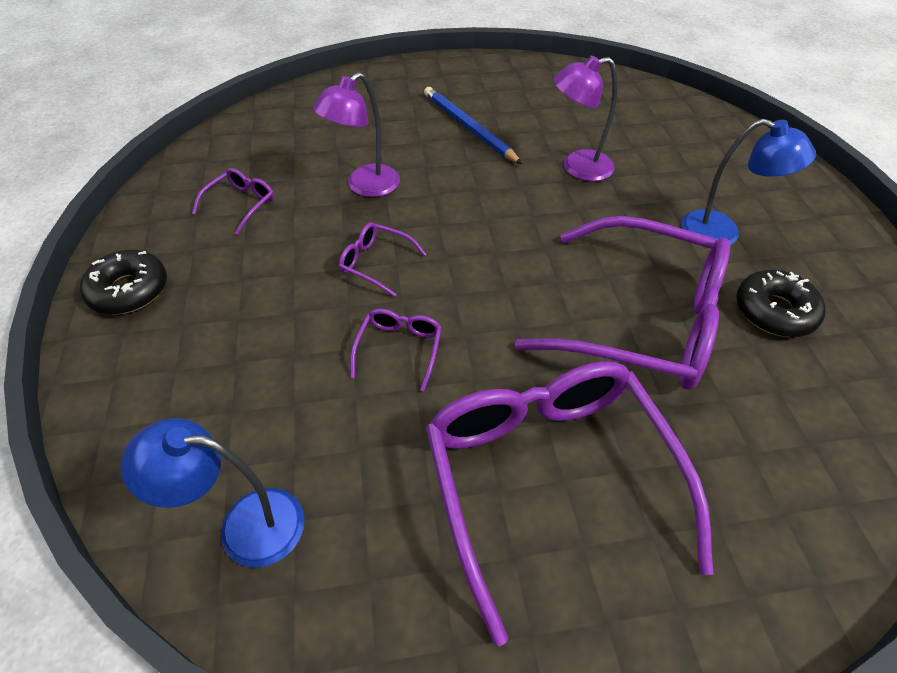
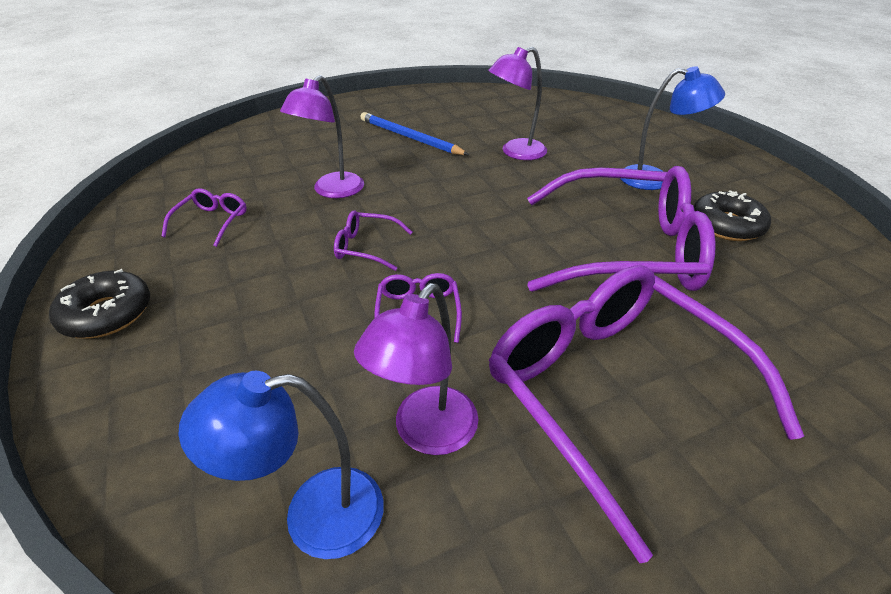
camera: 15 degrees left, 10 degrees down
none -> purple lamp [354,283,478,455]

